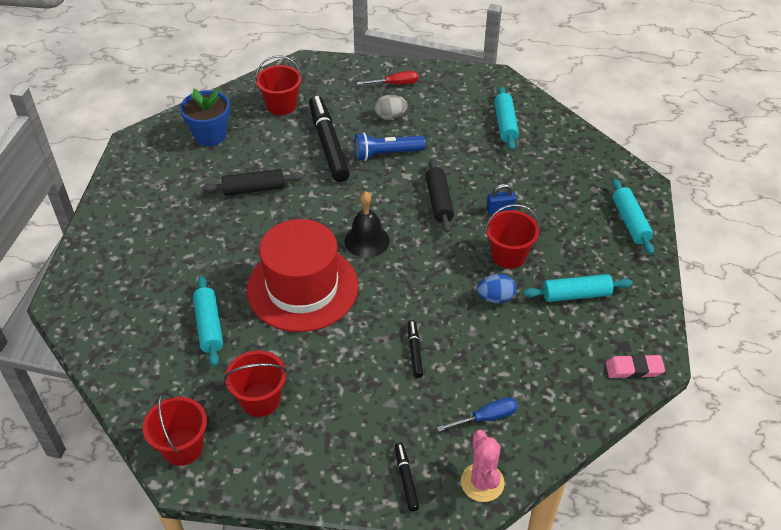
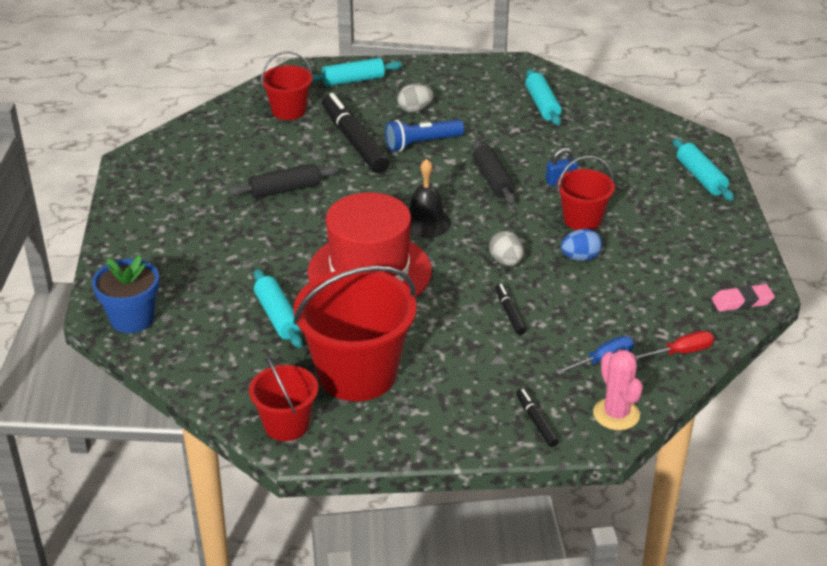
camera: 10 degrees left, 10 degrees down
blue flower pot [180,89,230,146] -> blue flower pot moved to [92,255,159,333]
red bucket [224,350,287,417] -> red bucket [293,266,416,401], size x1.82
red screwdriver [357,71,418,85] -> red screwdriver moved to [635,331,714,360]
turquoise rolling pin [523,274,633,302] -> turquoise rolling pin moved to [312,58,402,86]
none -> grey egg [489,231,524,266]

